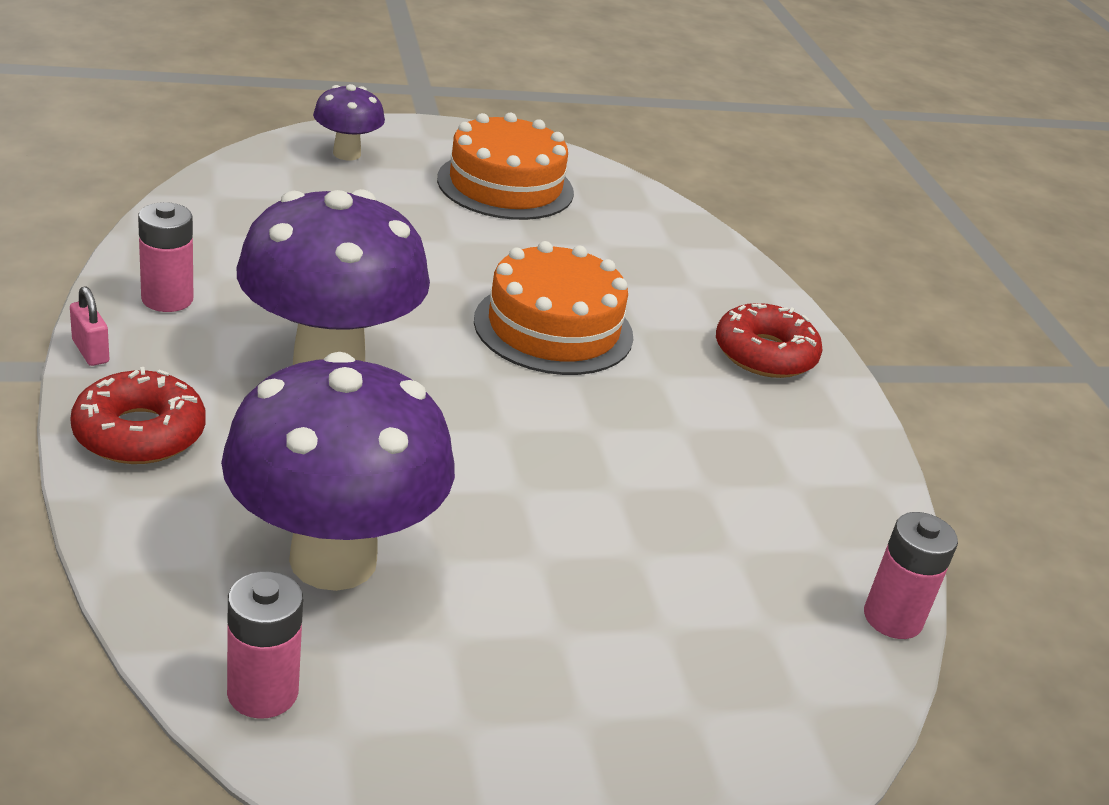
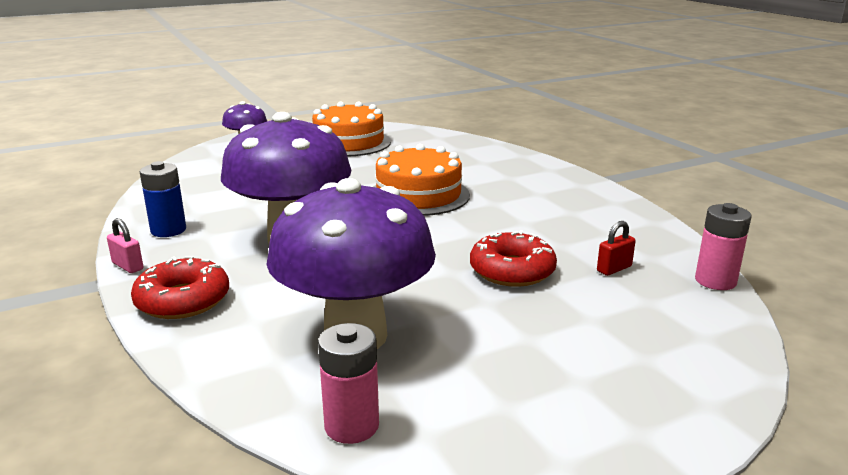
camera: 10 degrees left, 10 degrees down
pink battery [138,202,193,312] -> blue battery [140,161,186,237]
red donut [716,303,822,378] -> red donut moved to [470,230,557,287]
none -> red padlock [597,221,636,276]

